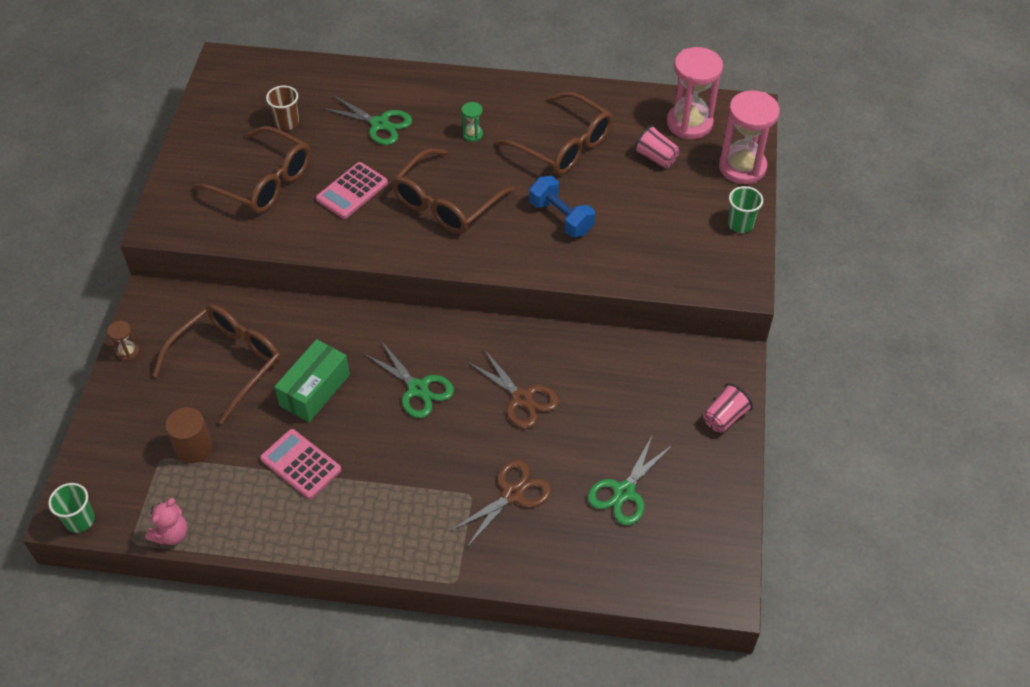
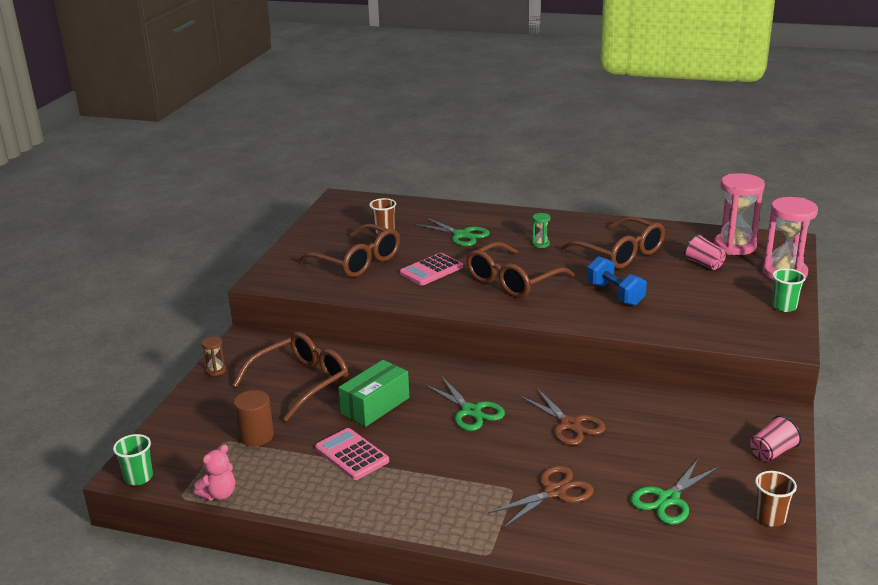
camera: 10 degrees right, 25 degrees down
none -> brown cup [755,471,797,527]

